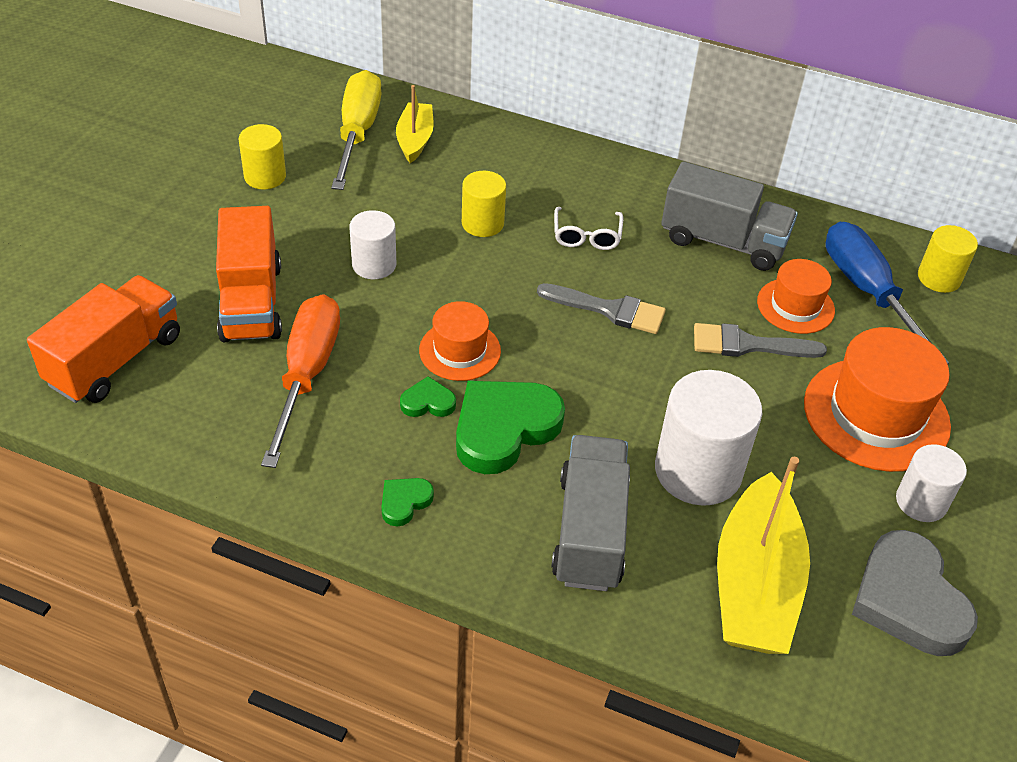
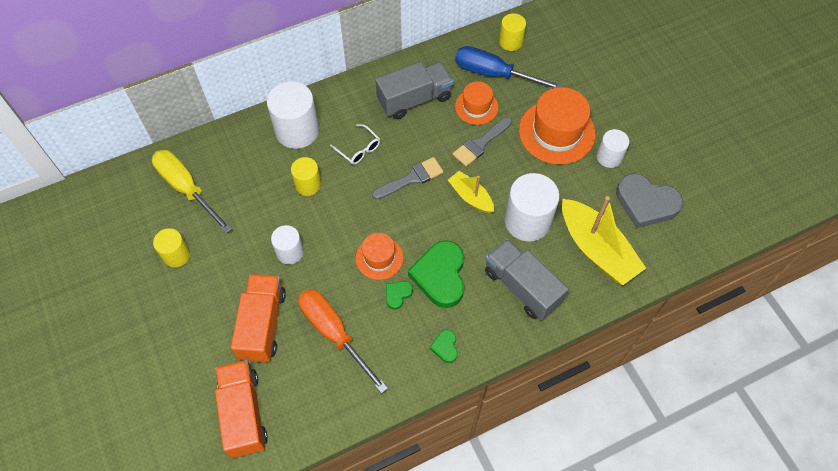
camera: 45 degrees left, 15 degrees up
orange truck [216,206,282,342] -> orange truck turned 120 degrees counterclockwise [231,274,286,362]
yellow boat [396,85,434,163] -> yellow boat moved to [448,171,494,213]
none -> white cylinder [267,81,319,149]

